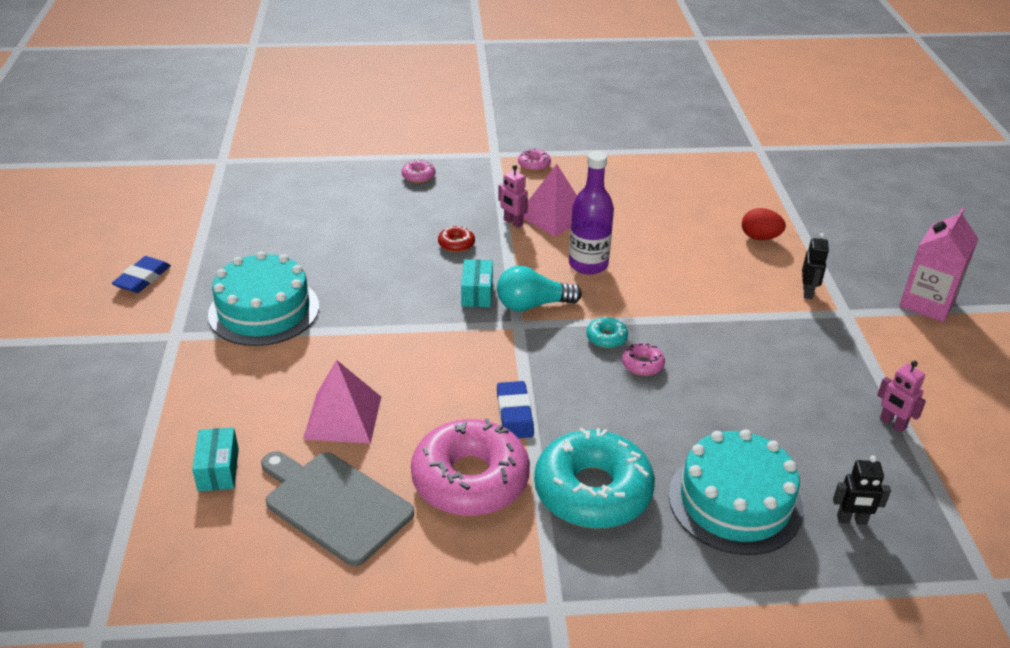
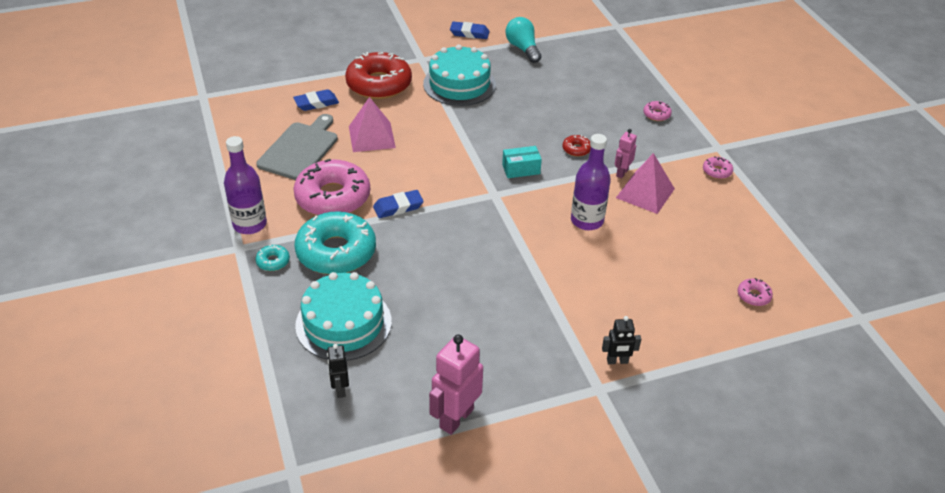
camera: 75 degrees right, 5 degrees up
turquoise box [192,427,239,491] -> blue eraser [293,89,339,111]
turquoise light bulb [497,266,582,311] -> turquoise light bulb moved to [505,17,541,63]
turquoise donut [586,317,628,348] -> turquoise donut moved to [256,245,290,271]
pink donut [622,343,665,376] -> pink donut moved to [737,278,773,306]
red egg [742,208,786,240] -> none
pink robot [877,361,926,432] -> pink robot [429,334,483,435], size x1.79
pink carton [899,207,979,322] -> none
none -> purple bottle [224,136,267,234]
none -> red donut [345,52,412,99]

